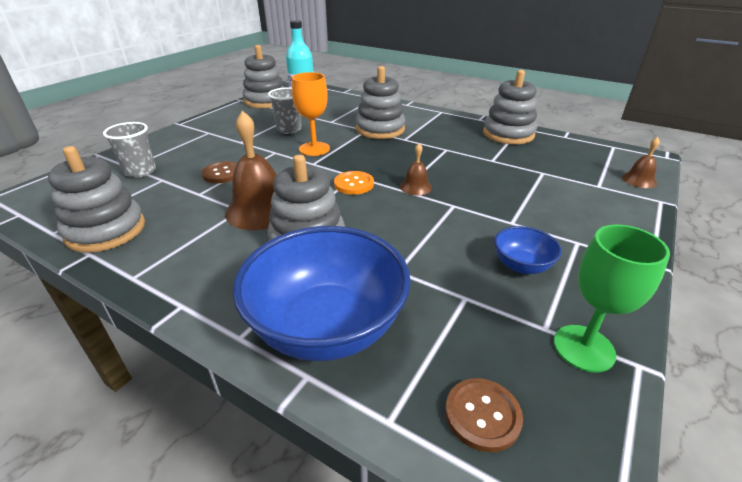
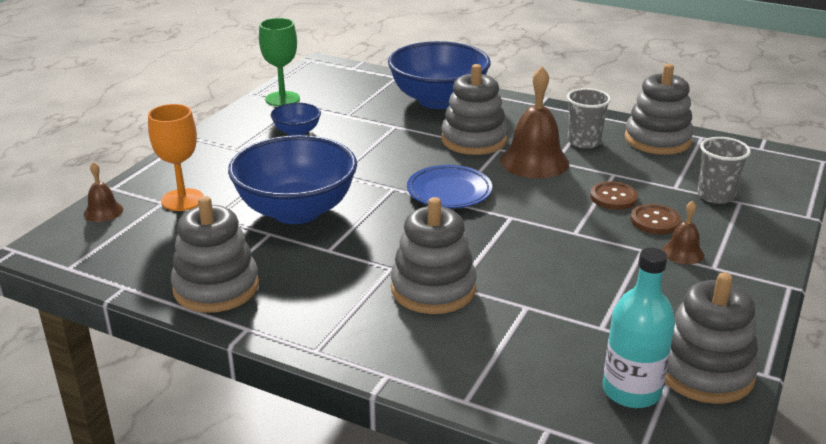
camera: 175 degrees right, 5 degrees down
grey cup [268,87,302,134] -> grey cup moved to [567,88,611,149]
orange goblet [292,72,330,156] -> orange goblet moved to [148,104,204,211]
orange button [334,171,374,195] -> blue plate [407,165,492,208]
brown bell [400,143,432,195] -> brown bell moved to [662,201,704,264]
brown button [445,378,523,452] -> brown button moved to [630,204,681,234]
none -> blue bowl [228,135,357,224]

